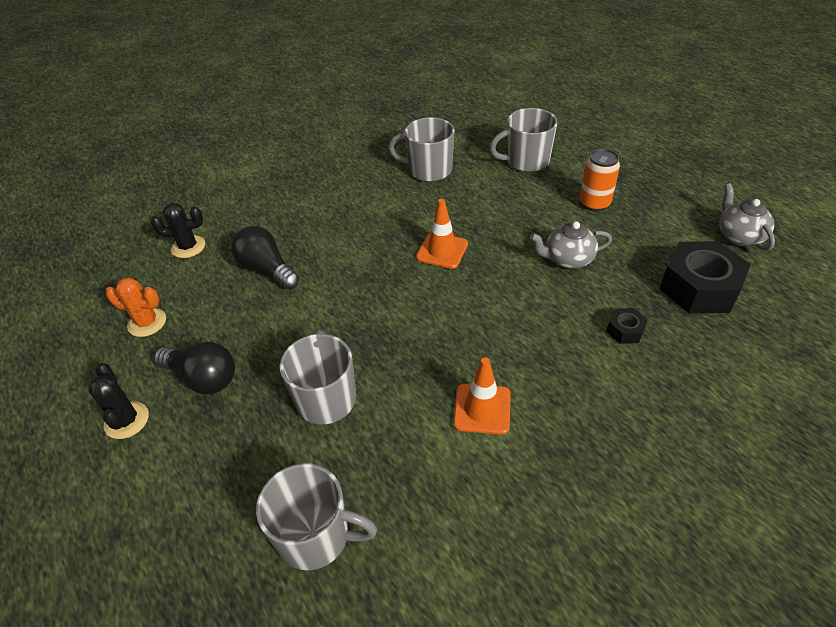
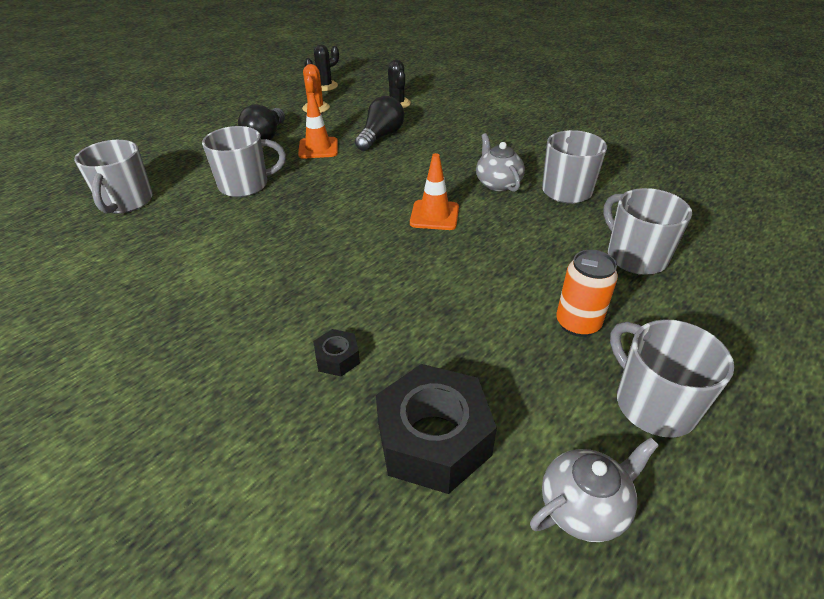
camera: 75 degrees right, 5 degrees down
black cactus [88,363,149,439] -> black cactus moved to [304,45,339,91]
orange traffic cone [453,357,511,434] -> orange traffic cone moved to [298,93,338,159]
grey teapot [530,221,612,269] -> grey teapot moved to [476,133,525,192]
none -> grey mug [610,319,734,438]

